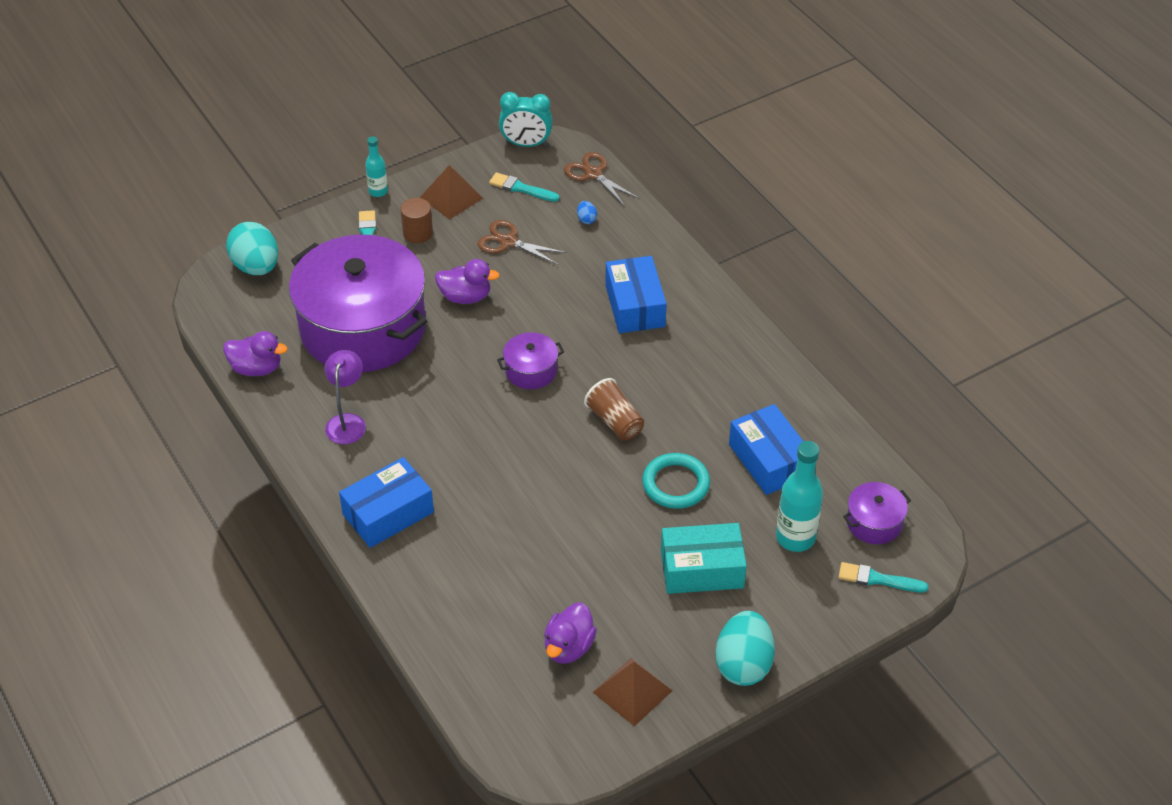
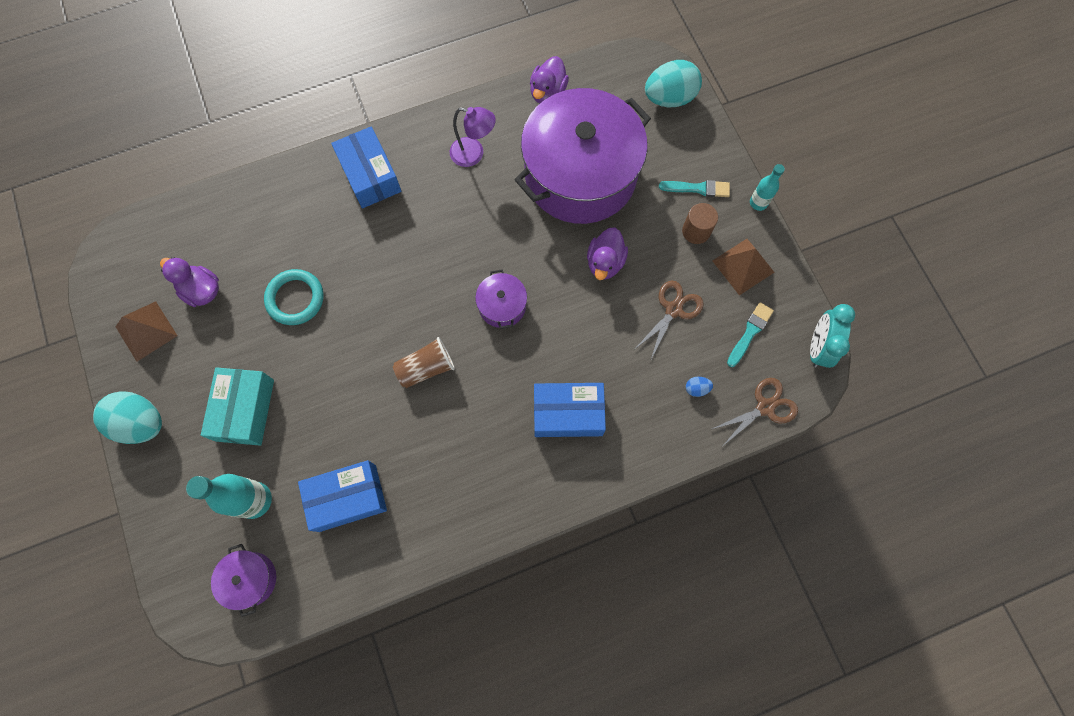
camera: 100 degrees right, 25 degrees up
turquoise ring [642,453,710,509] -> turquoise ring moved to [264,269,324,325]
turquoise brush [838,562,928,593] -> none

